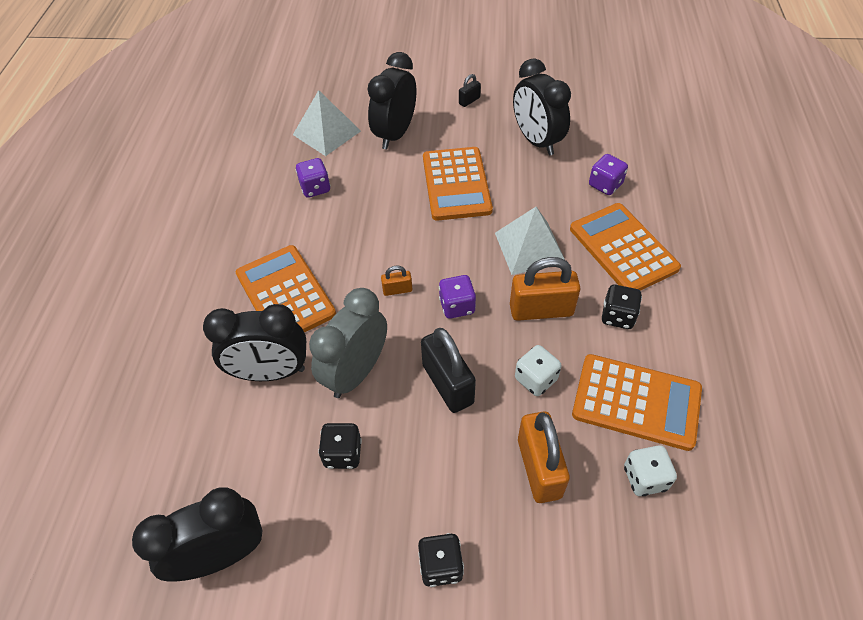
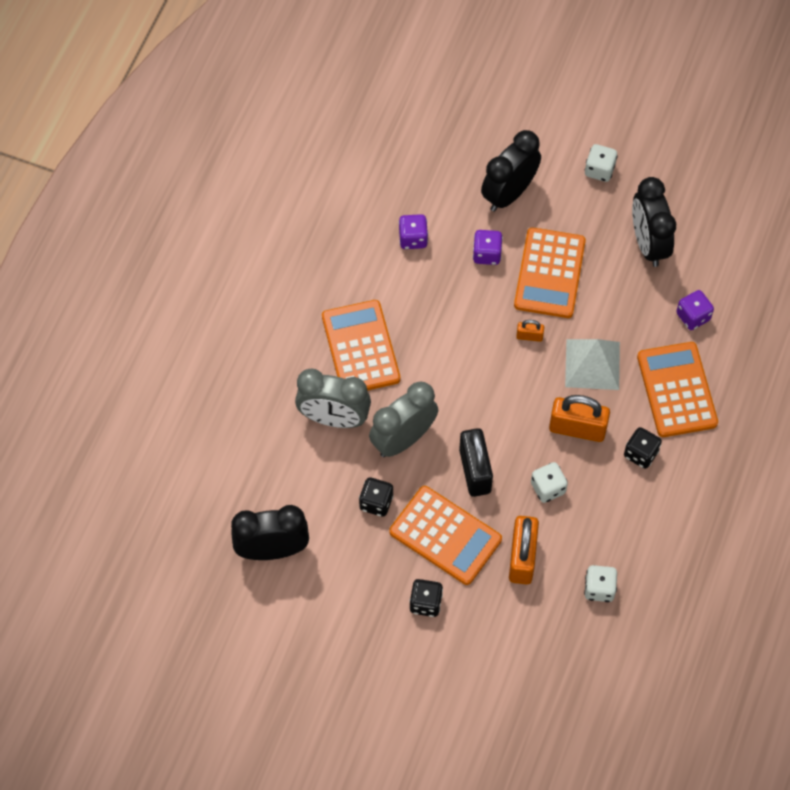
camera: 15 degrees right, 10 degrees up
black clock [203,304,306,381] -> grey clock [295,368,371,428]
white pyramid [293,90,361,156] -> none
orange padlock [381,266,412,296] -> orange padlock moved to [516,320,544,342]
purple dice [439,275,476,319] -> purple dice moved to [473,230,503,265]
black padlock [459,74,481,107] -> white dice [585,144,618,182]
orange calculator [572,354,702,451] -> orange calculator moved to [389,486,502,585]

